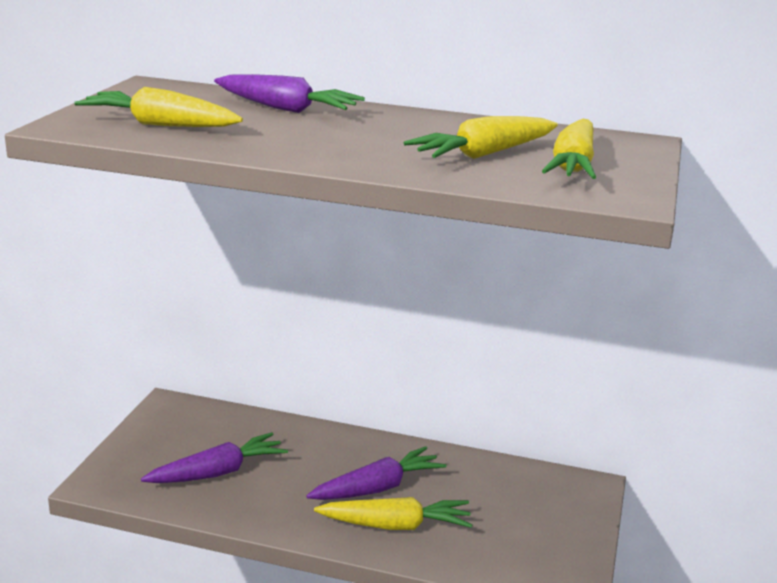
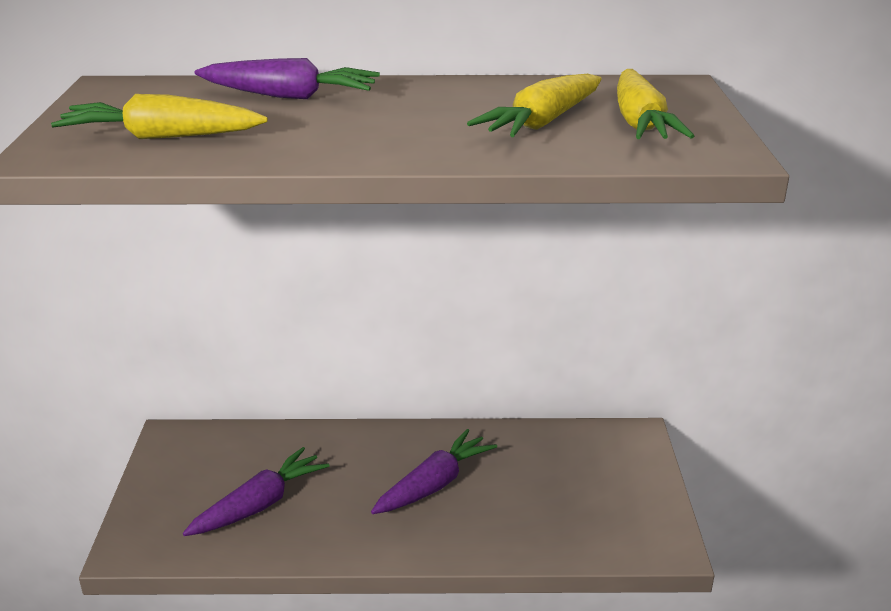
camera: 15 degrees left, 5 degrees up
yellow carrot [314,497,473,530] -> none

